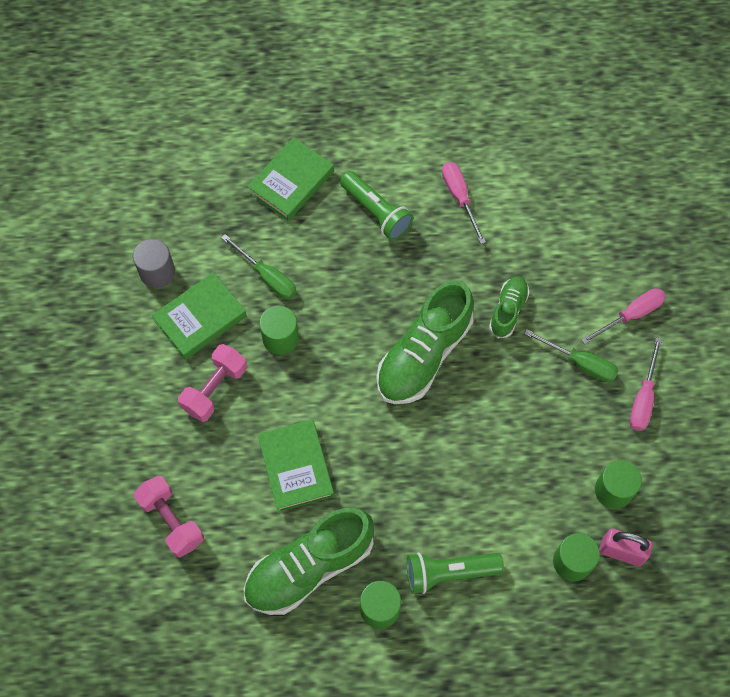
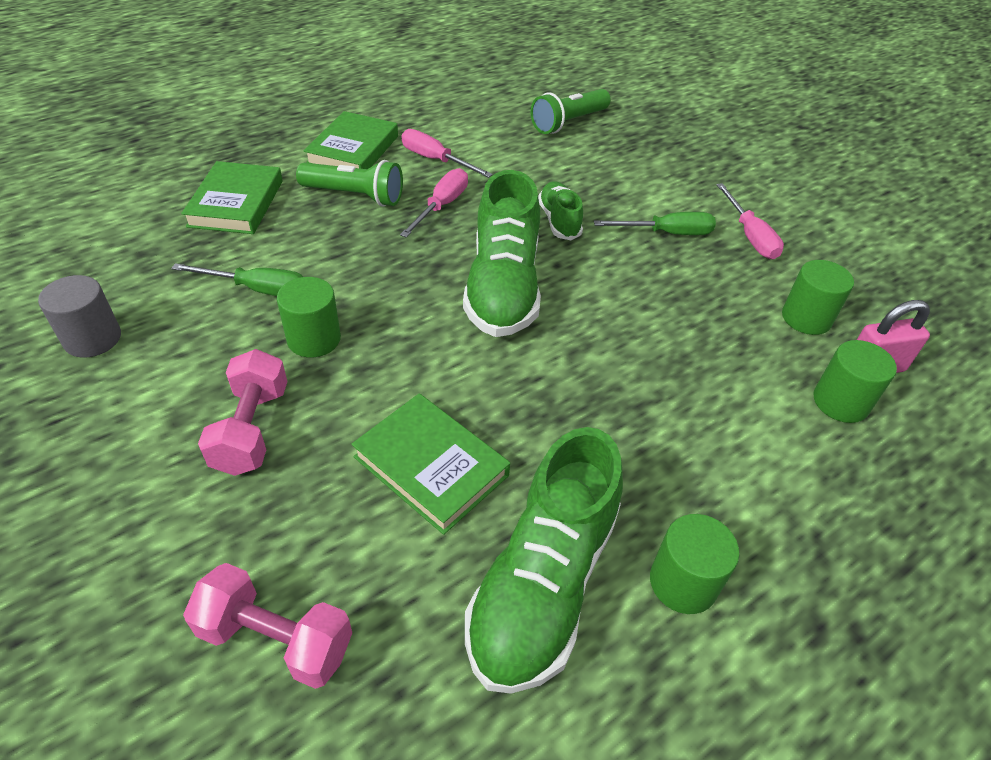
camera: 35 degrees left, 20 degrees down
green book [152,272,247,360] -> green book moved to [304,111,398,169]
green flashlight [407,552,504,594] -> green flashlight moved to [530,89,611,134]
pink screwdriver [581,288,666,344] -> pink screwdriver moved to [400,168,468,238]

